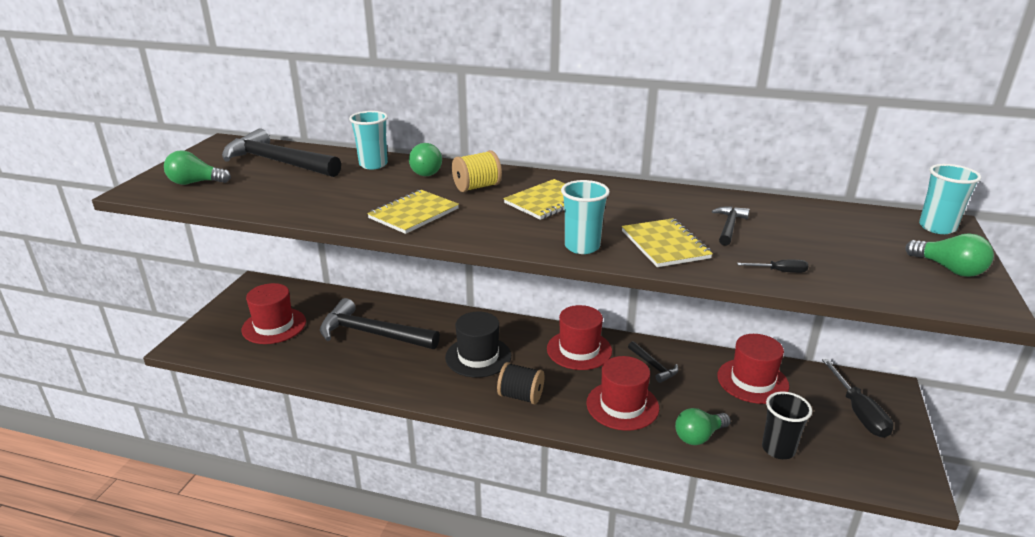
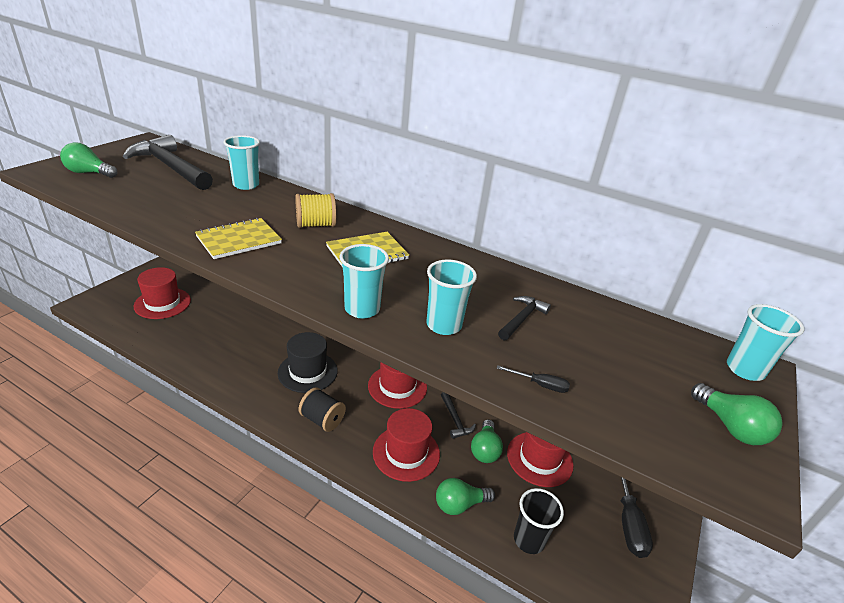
camera: 10 degrees right, 5 degrees up
black hammer [320,298,440,349] -> none
green light bulb [409,143,442,176] -> green light bulb moved to [471,419,503,463]
yellow notebook [622,218,713,267] -> turquoise cup [426,260,477,335]

